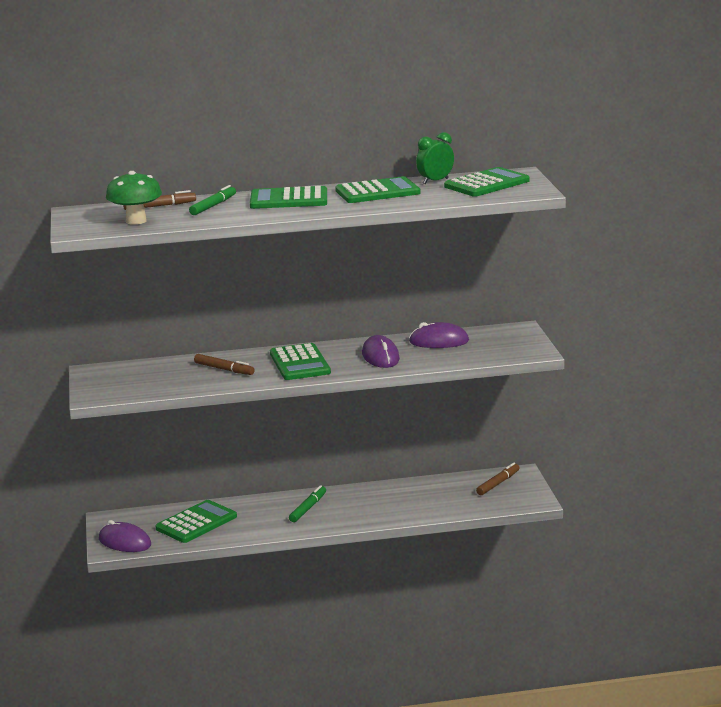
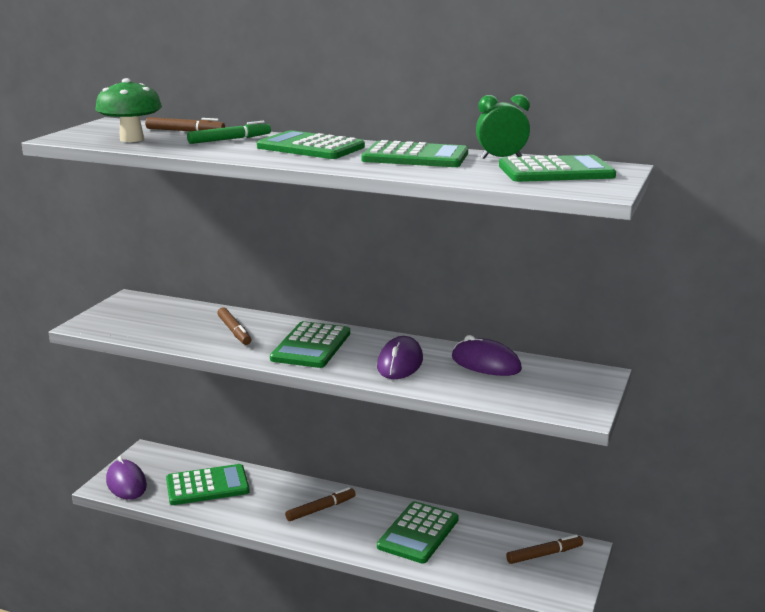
camera: 30 degrees right, 0 degrees up
green marker [289,485,326,522] -> brown marker [285,487,356,521]
none -> green calculator [377,501,459,564]

